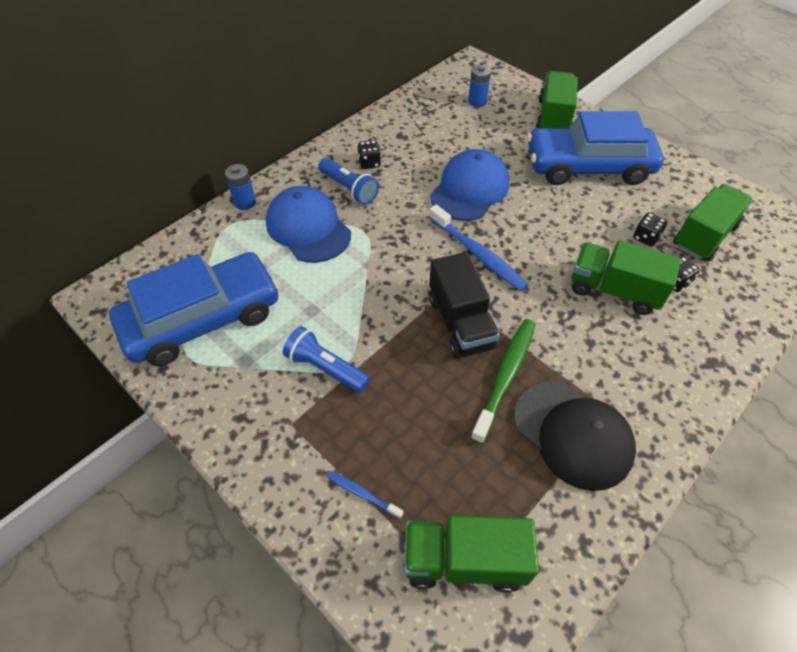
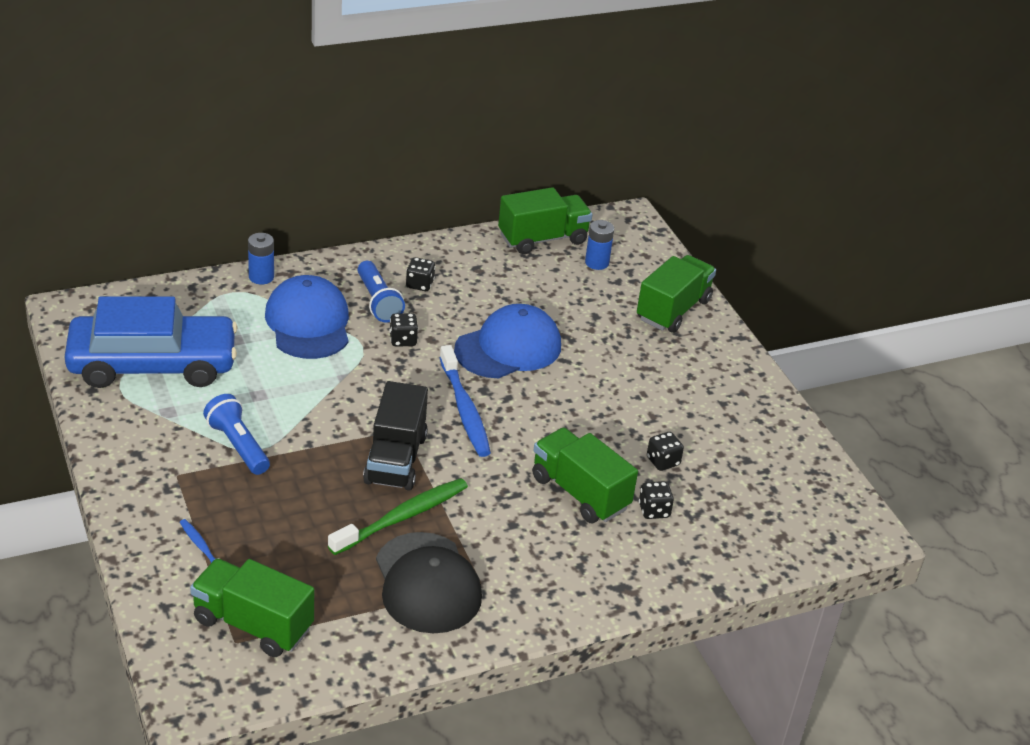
camera: 20 degrees right, 15 degrees down
blue car [527,111,664,185] -> none
green truck [673,184,753,262] -> green truck moved to [498,187,592,254]
none -> black dice [389,313,418,347]

